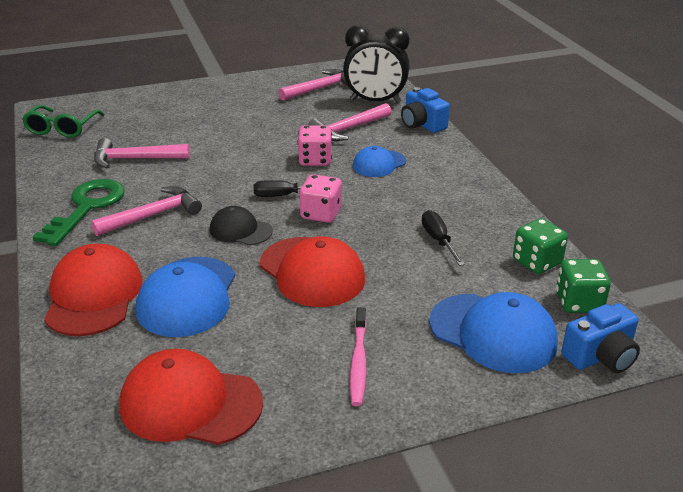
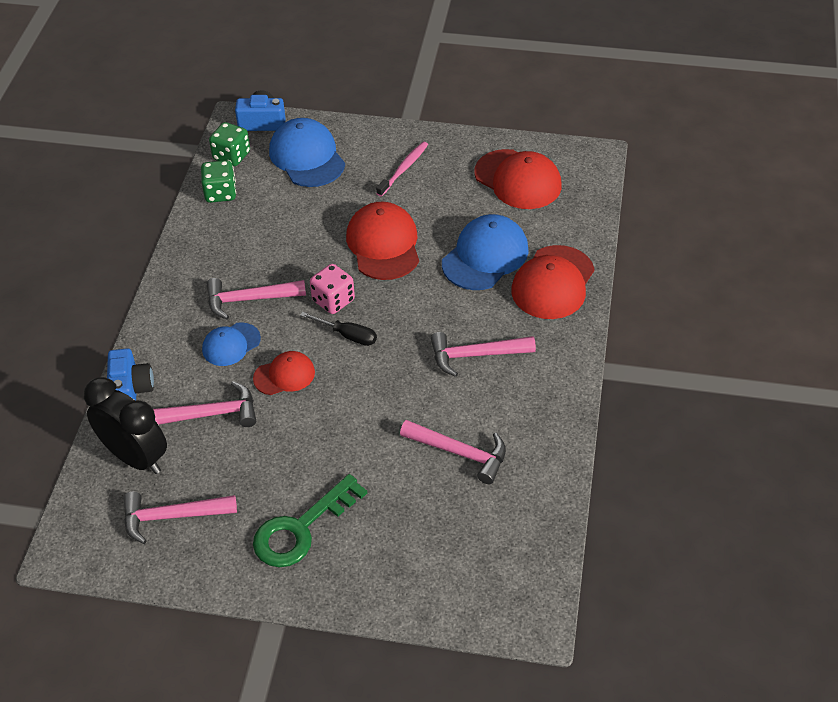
camera: 150 degrees left, 15 degrees up
green glasses [22,105,104,138] -> none
green key [33,179,125,246] -> green key moved to [253,474,367,567]
black cap [210,206,273,245] -> none
pink dice [298,125,332,166] -> red cap [253,351,315,395]
blue cap [353,146,406,177] -> blue cap turned 150 degrees clockwise [202,322,261,366]
black screwdriver [422,210,465,266] -> none
none -> pink hammer [207,278,306,319]

